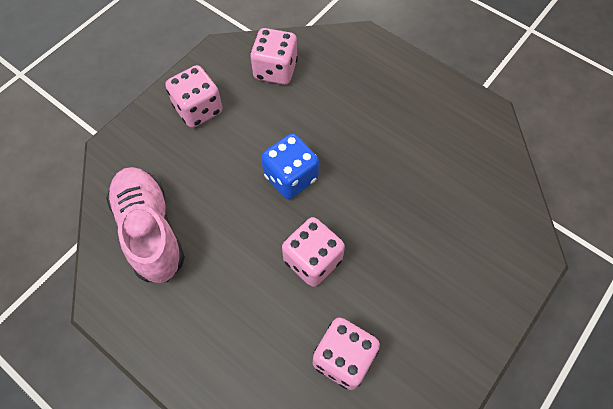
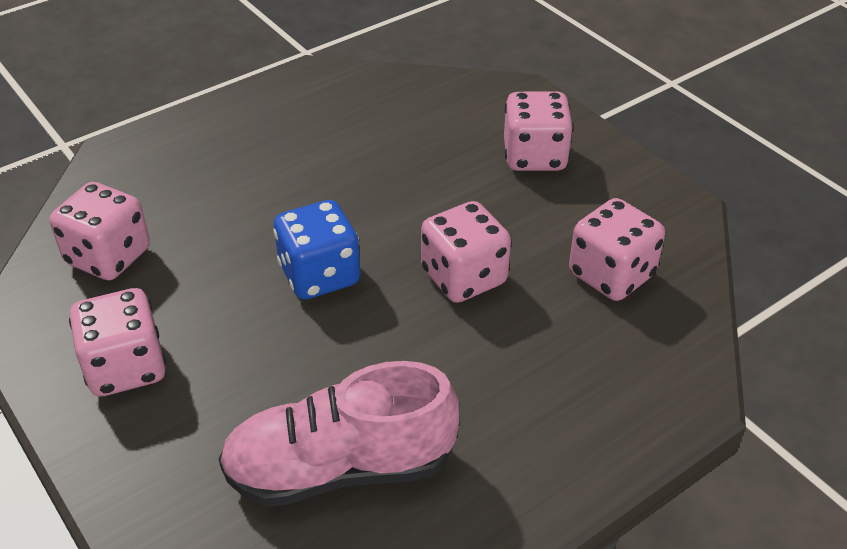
camera: 75 degrees left, 20 degrees down
none -> pink dice [504,92,573,171]

